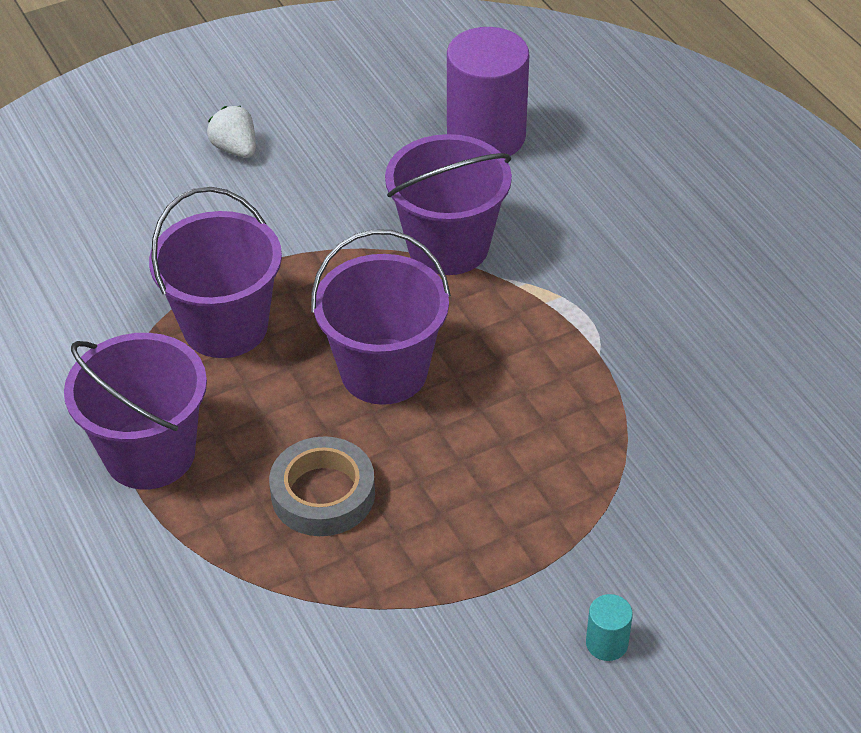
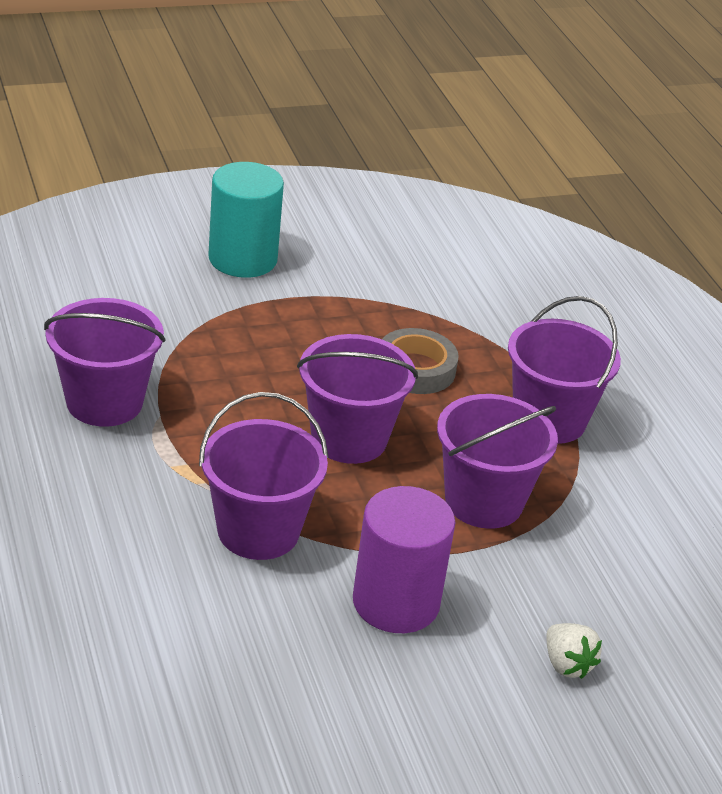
camera: 175 degrees left, 10 degrees down
white strawberry [207,106,256,158] -> white strawberry moved to [546,623,602,679]
purple cylinder [447,27,529,156] -> purple cylinder moved to [353,486,455,633]
turquoise cylinder [586,594,633,661] -> turquoise cylinder [208,162,284,278], size x2.44
none -> purple bucket [44,298,166,427]

